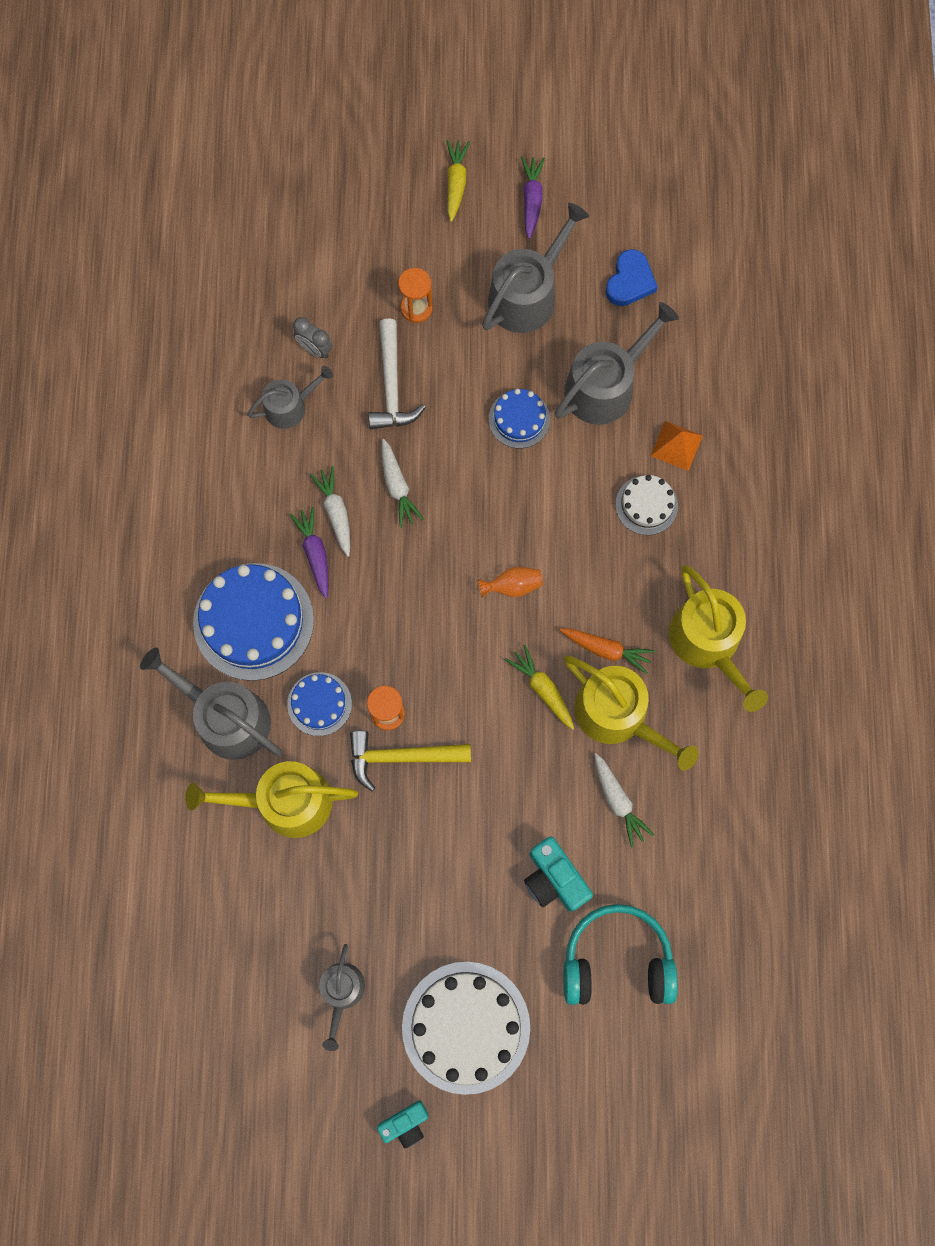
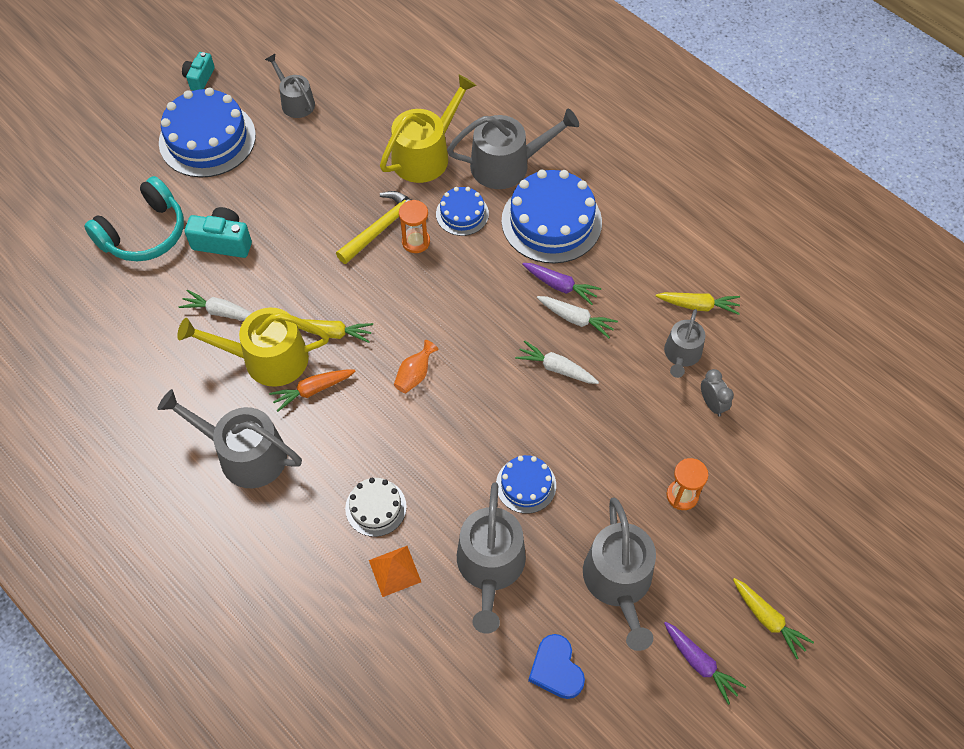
camera: 135 degrees right, 15 degrees down
grey clock [293,317,332,358] -> grey clock turned 75 degrees clockwise [701,369,734,417]
white hammer [369,319,426,429] -> none
white cake [402,962,530,1095] -> blue cake [159,88,256,178]
yellow watering can [669,565,768,712] -> grey watering can [157,389,302,488]
none -> yellow carrot [656,292,740,315]

